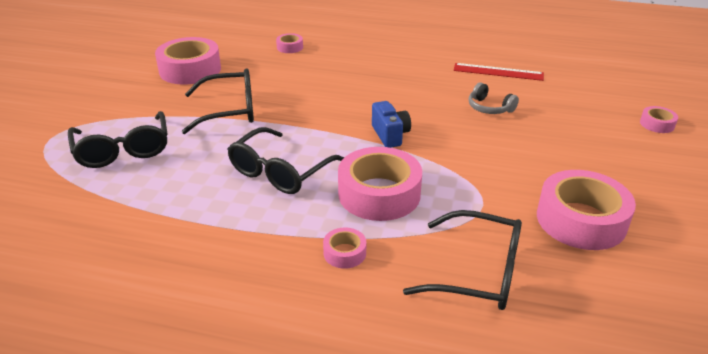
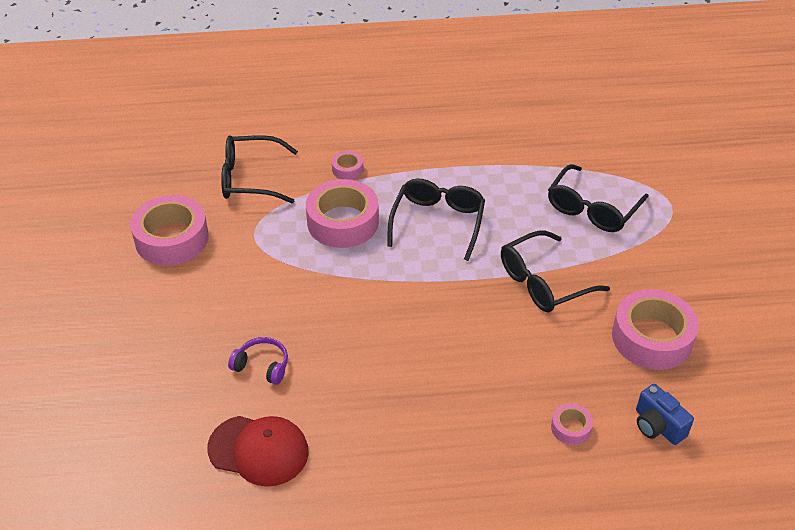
camera: 160 degrees right, 10 degrees up
black glasses [68,111,167,168] -> black glasses turned 105 degrees counterclockwise [548,164,649,232]
blue camera [372,101,411,148] -> blue camera moved to [636,384,694,445]
red ruler [453,63,544,81] -> red cap [207,416,309,487]
grey headphones [469,82,519,114] -> purple headphones [228,337,288,385]
pink tape [640,106,678,133] -> none

